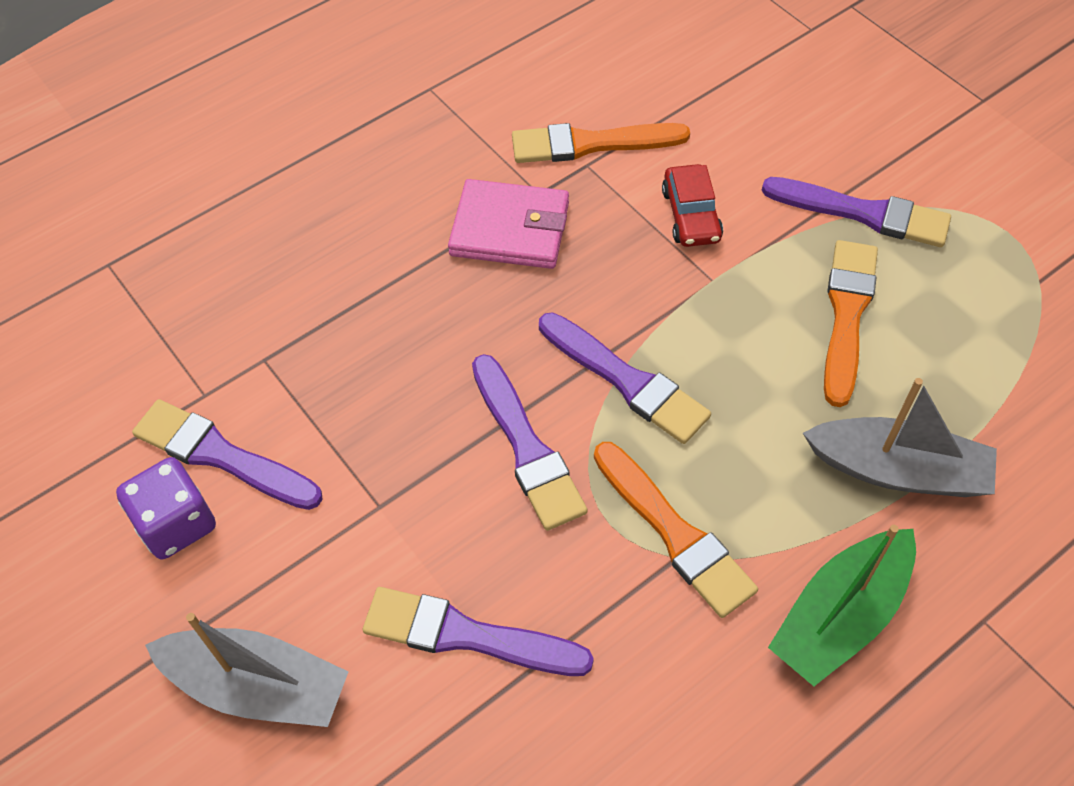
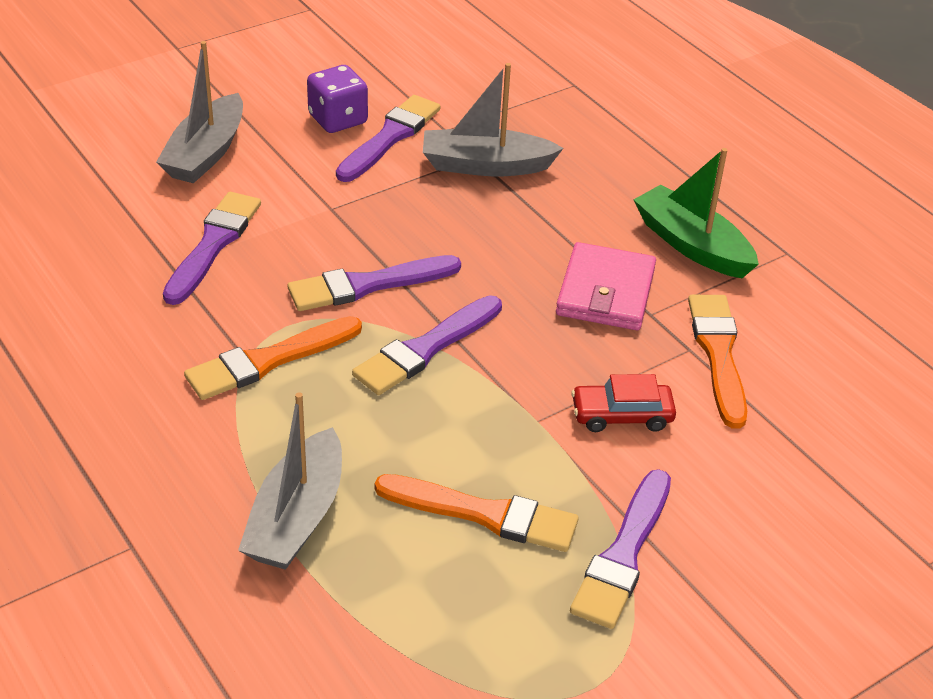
camera: 90 degrees right, 15 degrees down
green boat [768,525,916,686] -> green boat moved to [634,148,759,278]
none -> grey boat [423,63,564,176]

